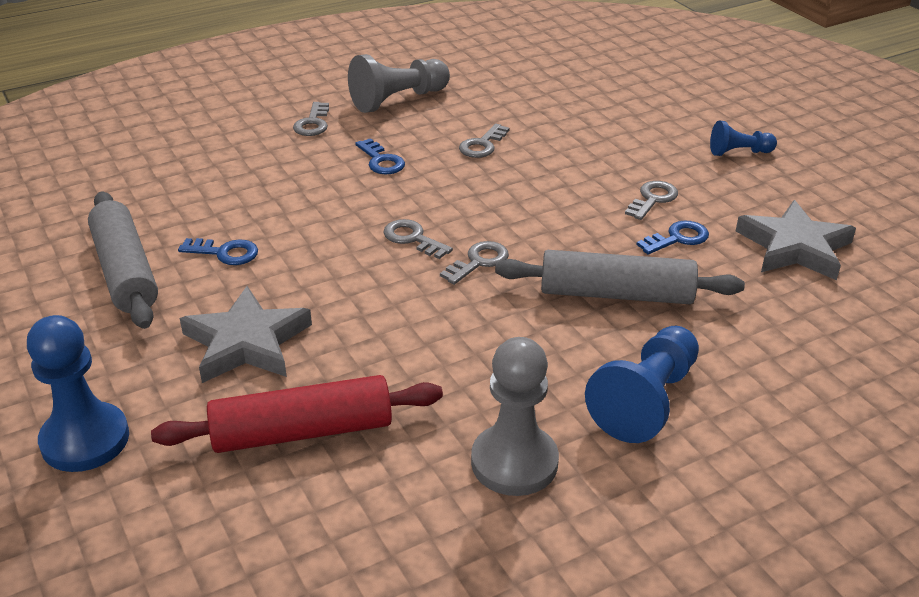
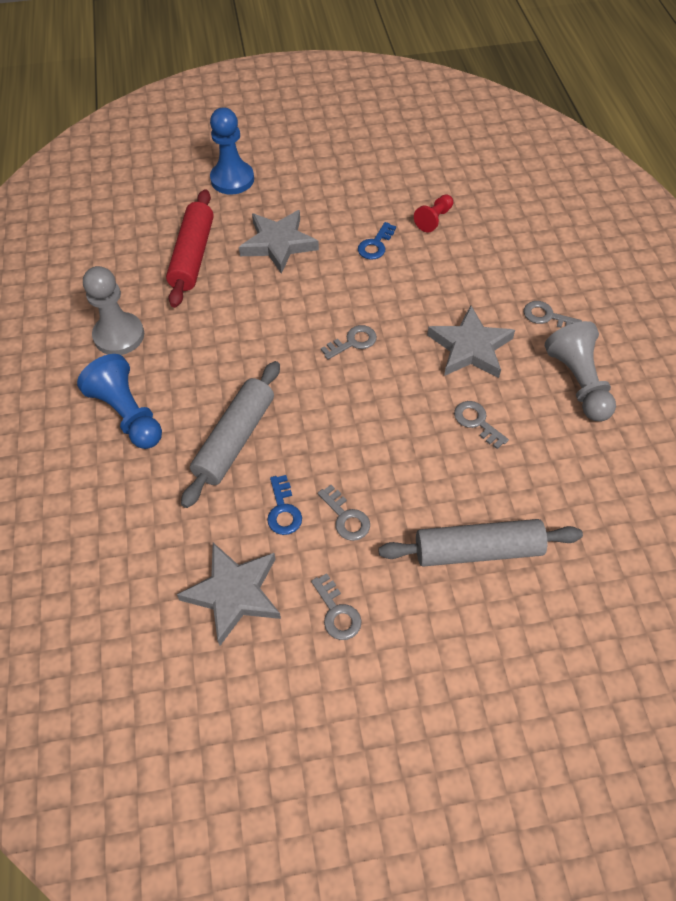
camera: 110 degrees right, 20 degrees up
grey rolling pin [88,192,158,329] -> grey rolling pin moved to [378,519,583,567]
blue key [355,138,405,174] -> grey star [427,305,515,378]
grey key [440,241,509,285] -> grey key moved to [311,573,362,640]
blue pawn [710,121,777,156] -> none
none -> red pawn [414,194,453,232]

